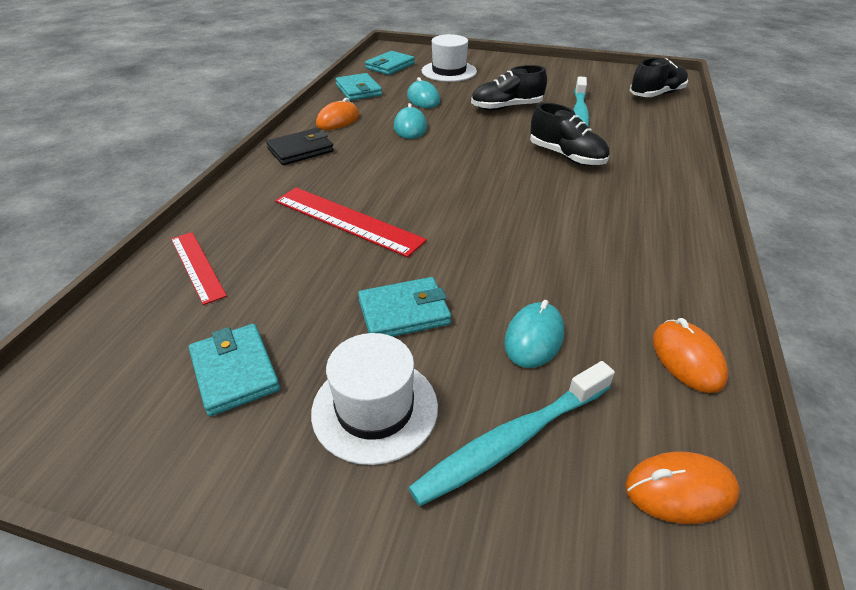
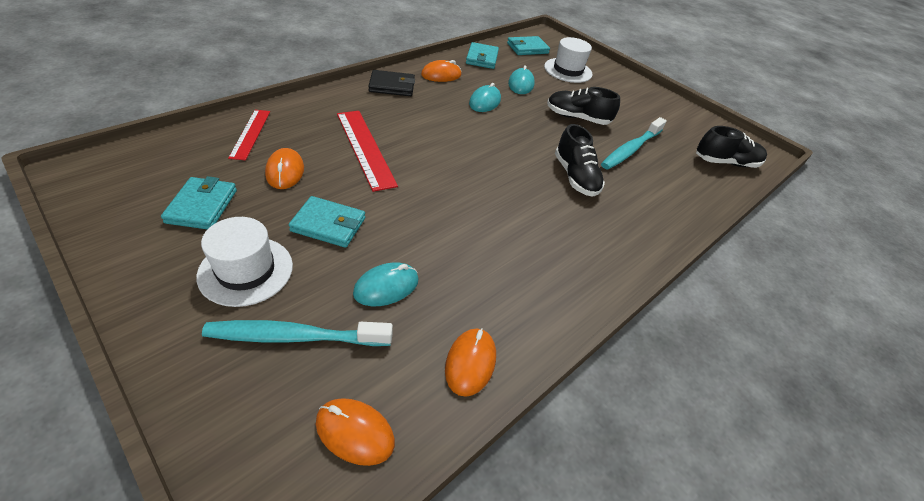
camera: 25 degrees right, 5 degrees up
none -> orange mouse [265,148,304,189]

